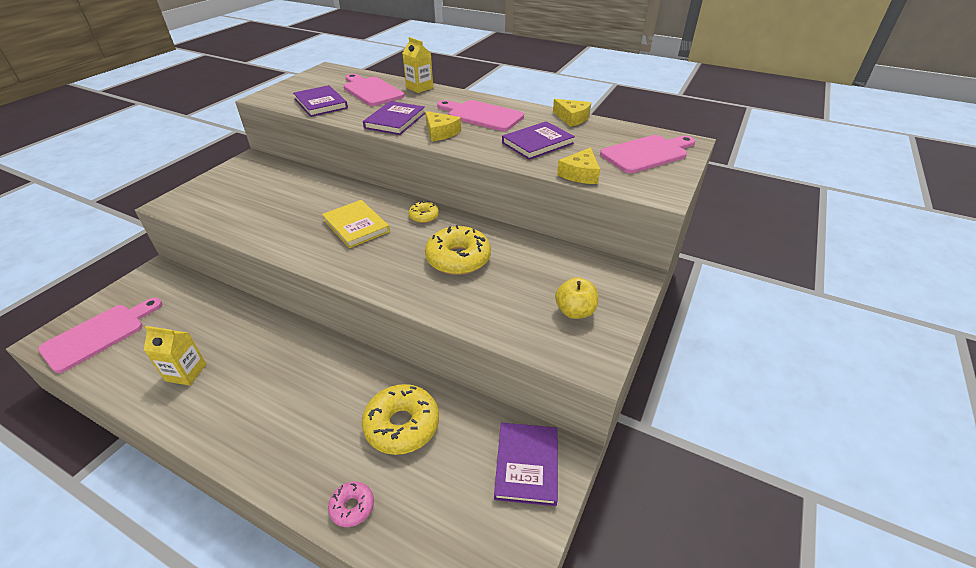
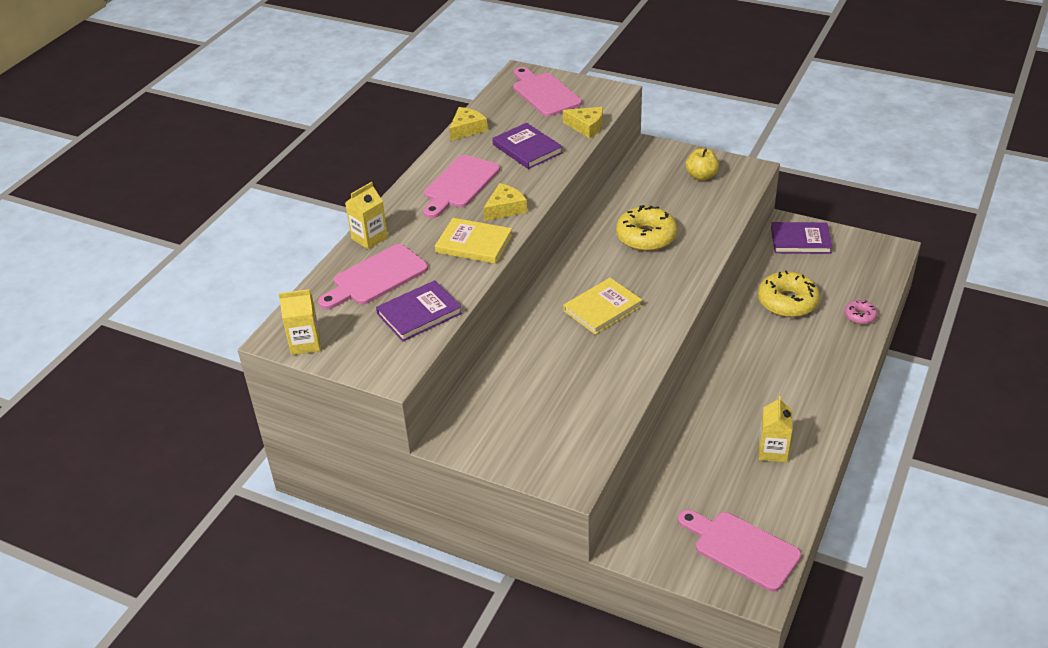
camera: 90 degrees left, 0 degrees up
purple book [363,101,425,135] -> yellow book [435,218,513,264]
yellow donut [408,201,439,223] -> none
none -> yellow carton [279,289,320,355]

